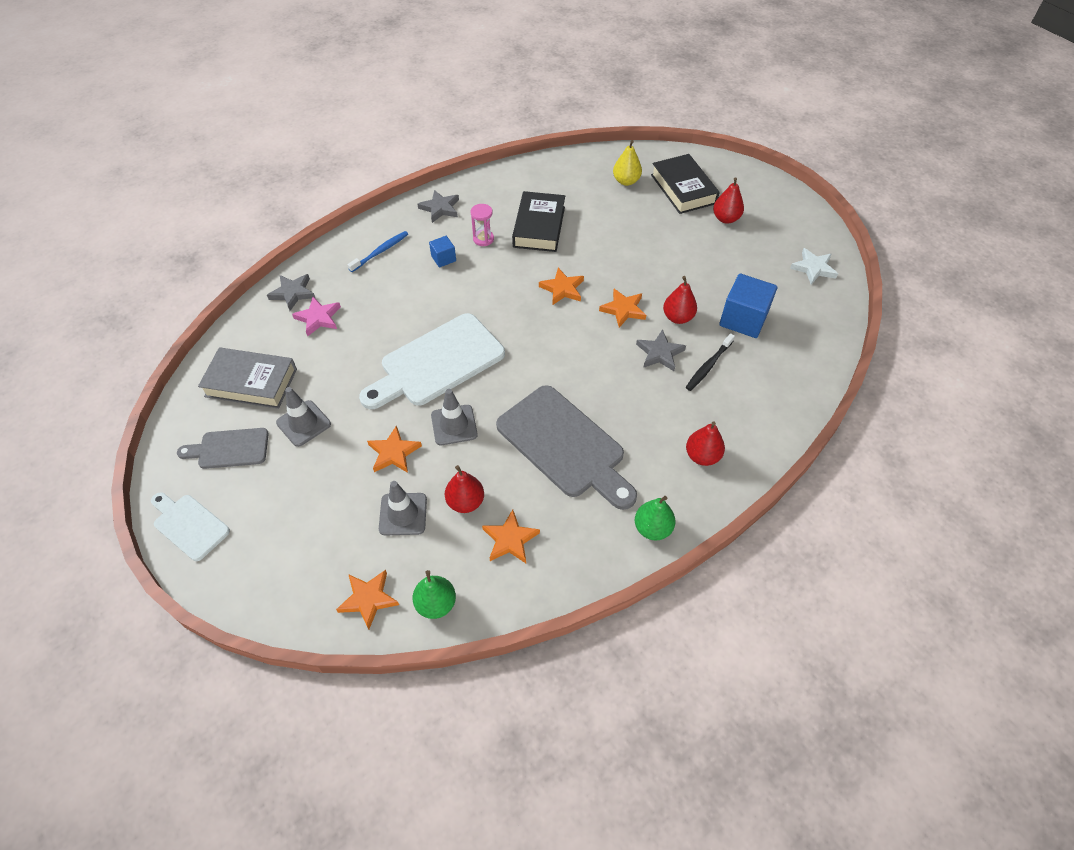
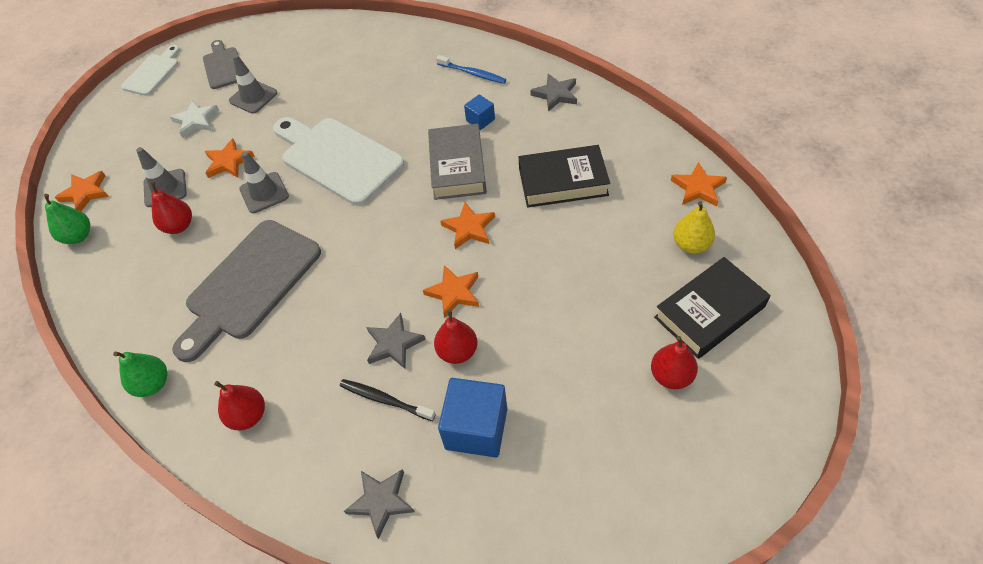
camera: 80 degrees right, 0 degrees up
grey book [198,347,297,409] -> grey book moved to [428,124,487,200]
grey star [267,274,315,311] -> grey star moved to [344,469,415,539]
pink star [292,297,341,337] -> none
pink hourglass [471,204,494,246] -> none
orange star [482,509,540,563] -> orange star moved to [671,162,727,206]
white star [790,248,838,284] -> white star moved to [170,100,219,138]

